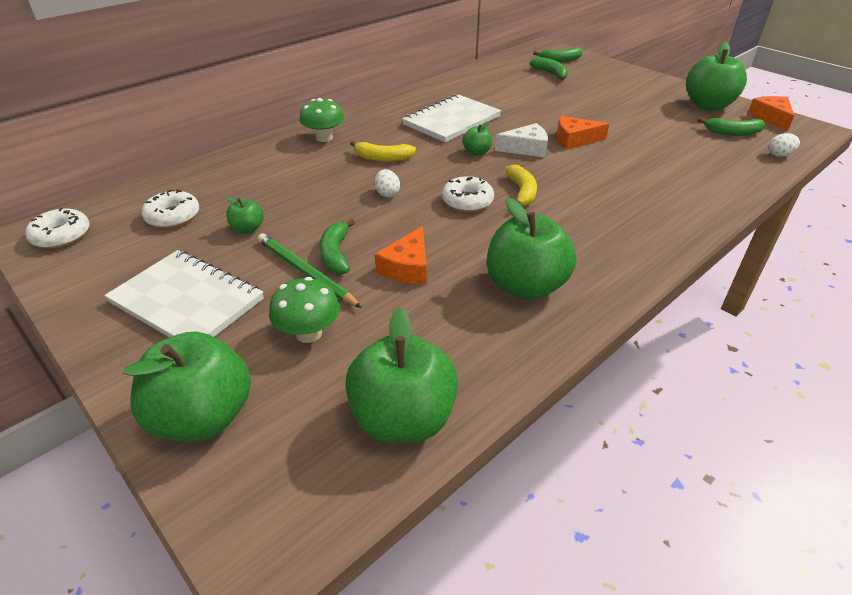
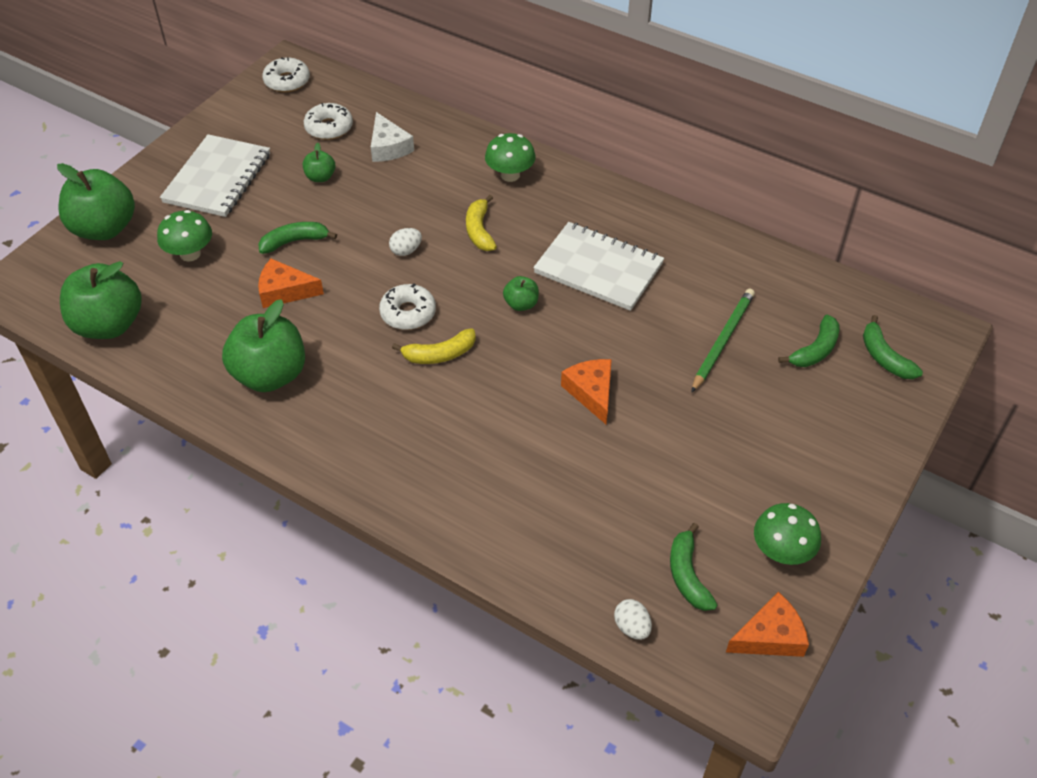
camera: 75 degrees right, 10 degrees up
green pencil [258,233,362,308] -> green pencil moved to [691,288,755,393]
white cheese [495,123,548,157] -> white cheese moved to [371,112,414,162]
green apple [686,42,747,111] -> green mushroom [754,503,821,565]

